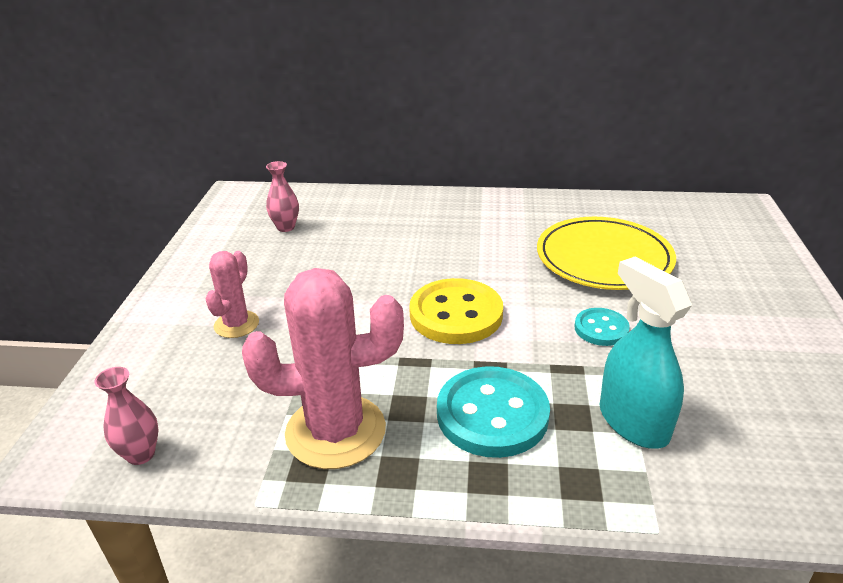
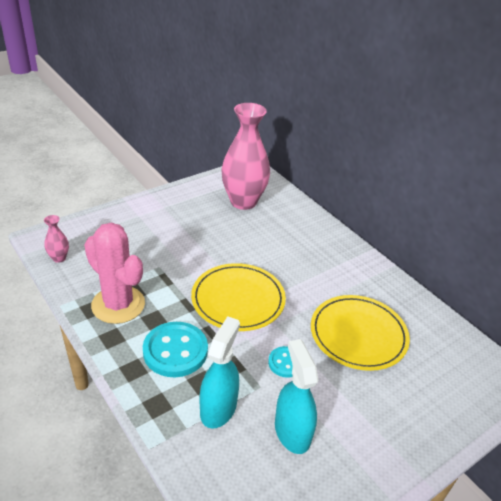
camera: 45 degrees right, 5 degrees up
pink cactus [205,251,259,338] -> none
pink vase [266,161,299,232] -> pink vase [221,103,270,210], size x2.39
yellow button [409,278,503,344] -> yellow plate [191,263,286,331]
none -> turquoise spray bottle [275,339,318,454]

